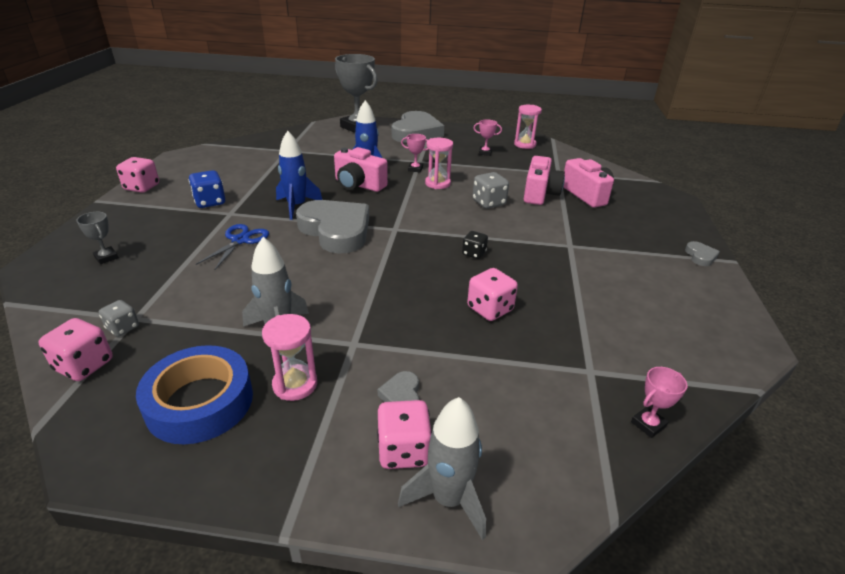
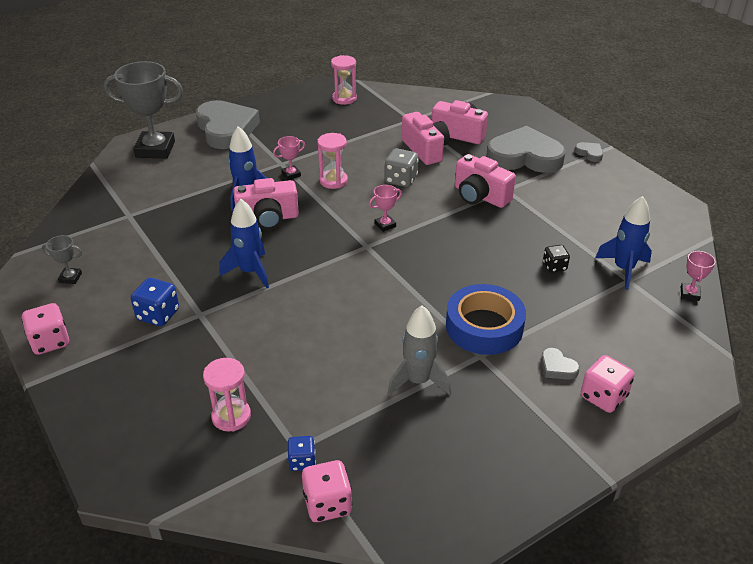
camera: 40 degrees left, 5 degrees up
grey trophy [76,212,119,264] -> grey trophy moved to [42,235,82,284]
grey dice [99,300,139,337] -> blue dice [287,436,316,471]
blue tape [136,345,253,444] -> blue tape moved to [446,284,526,355]
blue scissors [196,224,269,270] -> none
pink hourglass [262,314,317,401] -> pink hourglass moved to [203,358,251,432]
grey heart [296,200,369,254] -> grey heart moved to [486,126,566,173]
grey rocket [398,397,486,540] -> none
black dice [462,231,488,259] -> black dice moved to [543,245,570,272]
pink dice [467,268,518,321] -> none
pink trophy [473,119,502,156] -> pink trophy moved to [369,185,402,232]
none -> pink camera [455,154,516,208]
none -> blue rocket [595,196,652,290]

